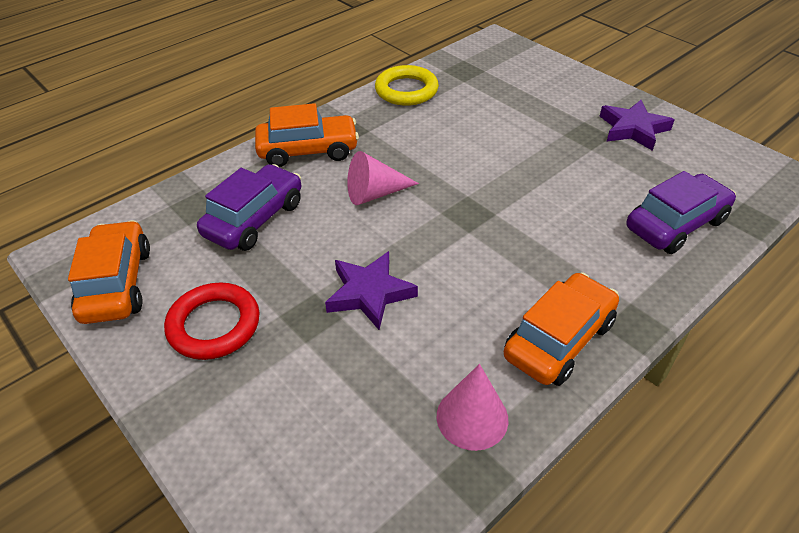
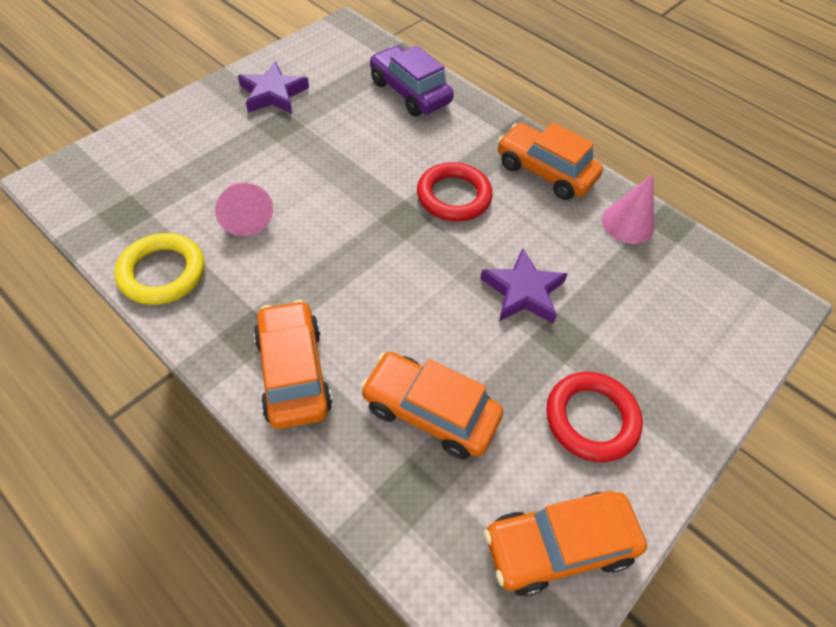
camera: 100 degrees left, 10 degrees up
purple car [197,164,301,251] -> orange car [360,352,503,459]
pink cone [347,151,419,205] -> pink cone moved to [215,183,273,236]
none -> red ring [417,162,493,222]

